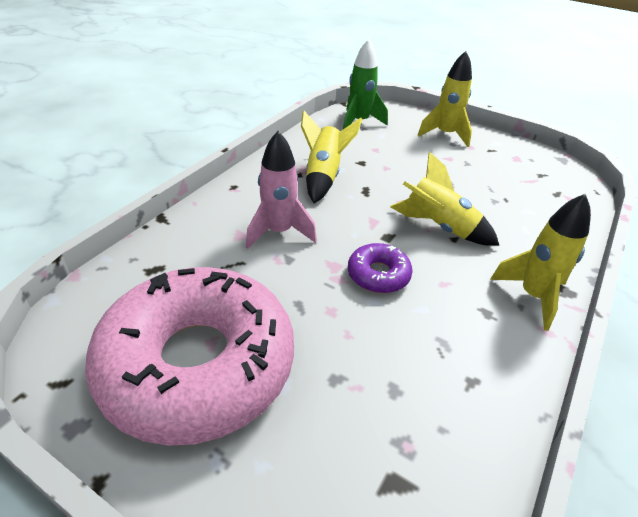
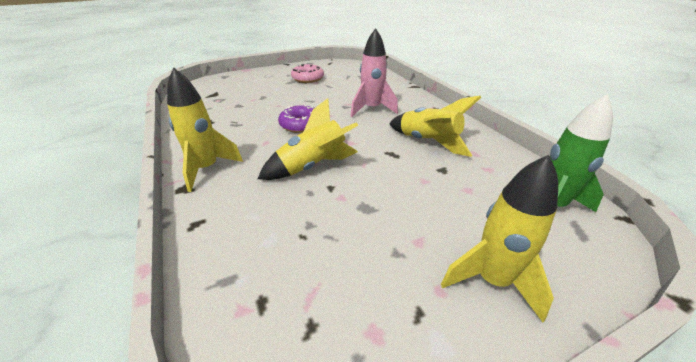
camera: 125 degrees right, 5 degrees down
pink donut [85,267,294,446] -> pink donut [291,64,324,83], size x0.41

